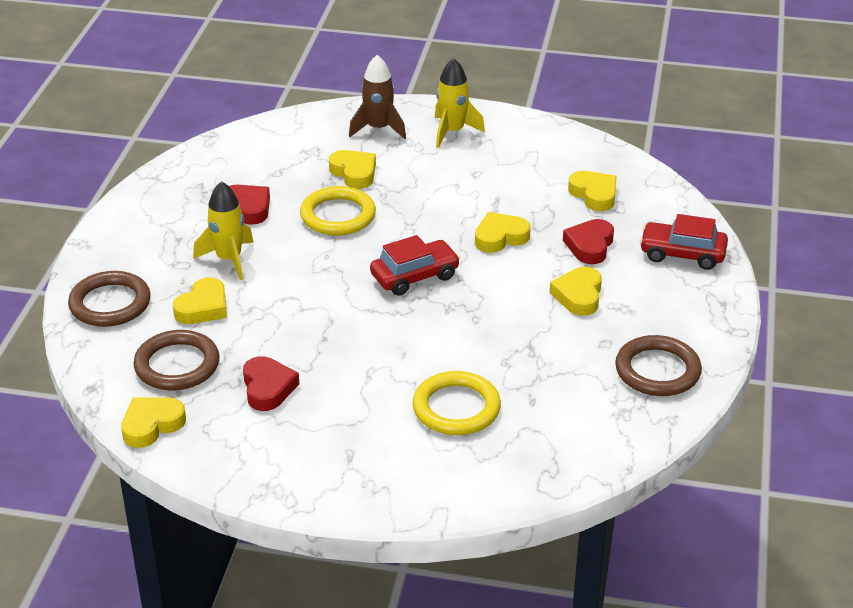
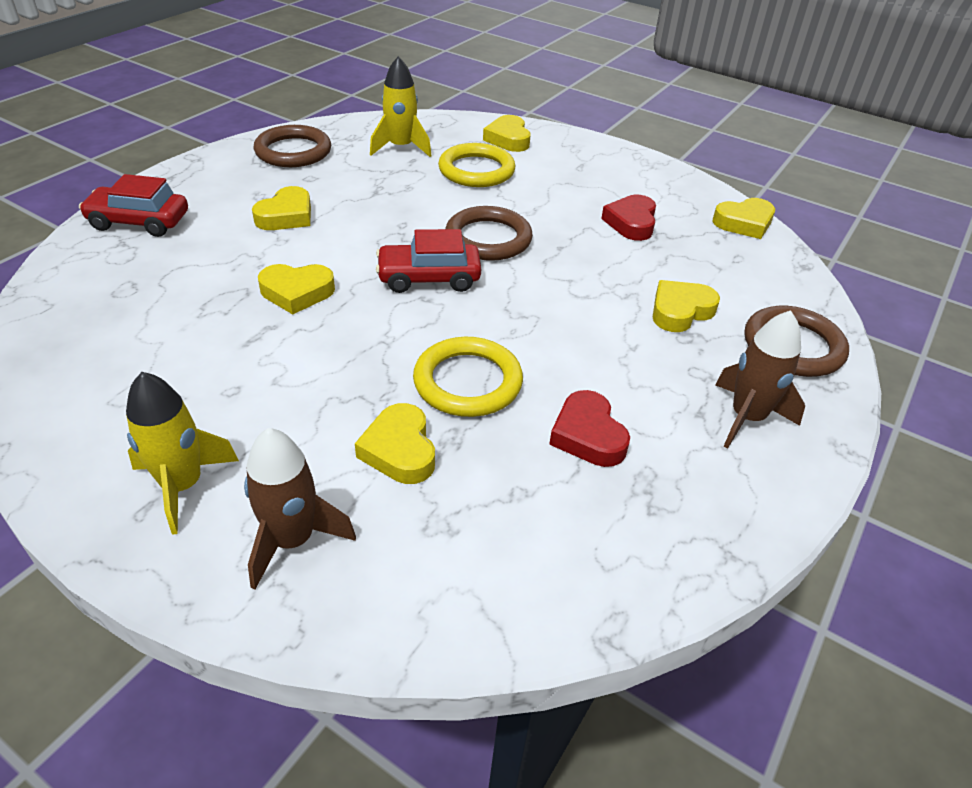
camera: 160 degrees left, 5 degrees up
brown ring [133,330,220,391] -> brown ring moved to [445,206,533,261]
yellow rocket [193,181,254,280] -> yellow rocket moved to [370,56,432,157]
red heart [563,219,614,264] -> none
yellow heart [568,171,617,211] -> yellow heart moved to [483,115,531,152]
red car [640,214,728,270] -> red car turned 150 degrees clockwise [79,174,188,237]
none -> brown rocket [715,310,805,449]

